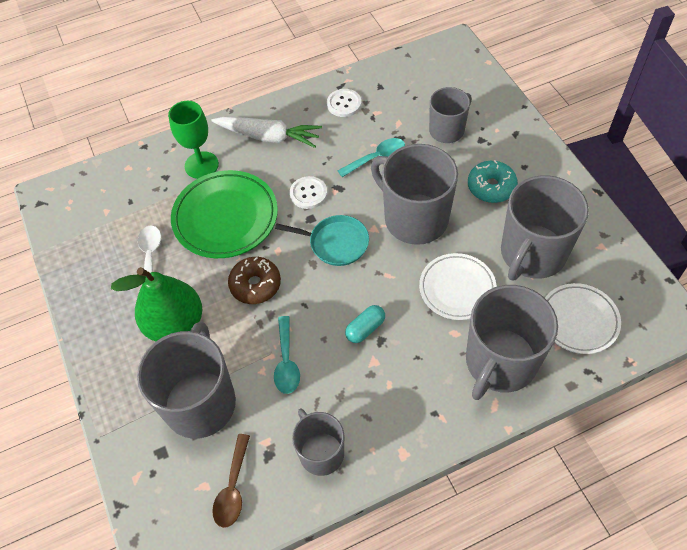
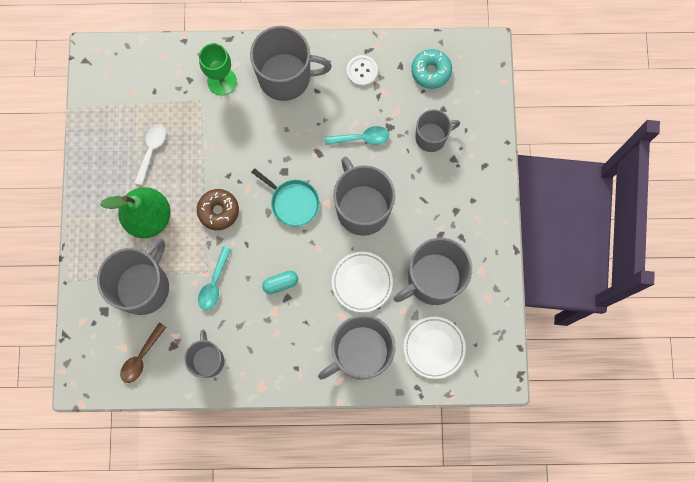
camera: 20 degrees right, 20 degrees up
green plate [171,170,278,258] -> none
white carrot [211,116,322,148] -> grey mug [250,26,332,101]
white button [290,176,327,209] -> none
turquoise donut [468,160,518,203] -> turquoise donut moved to [411,49,452,89]

